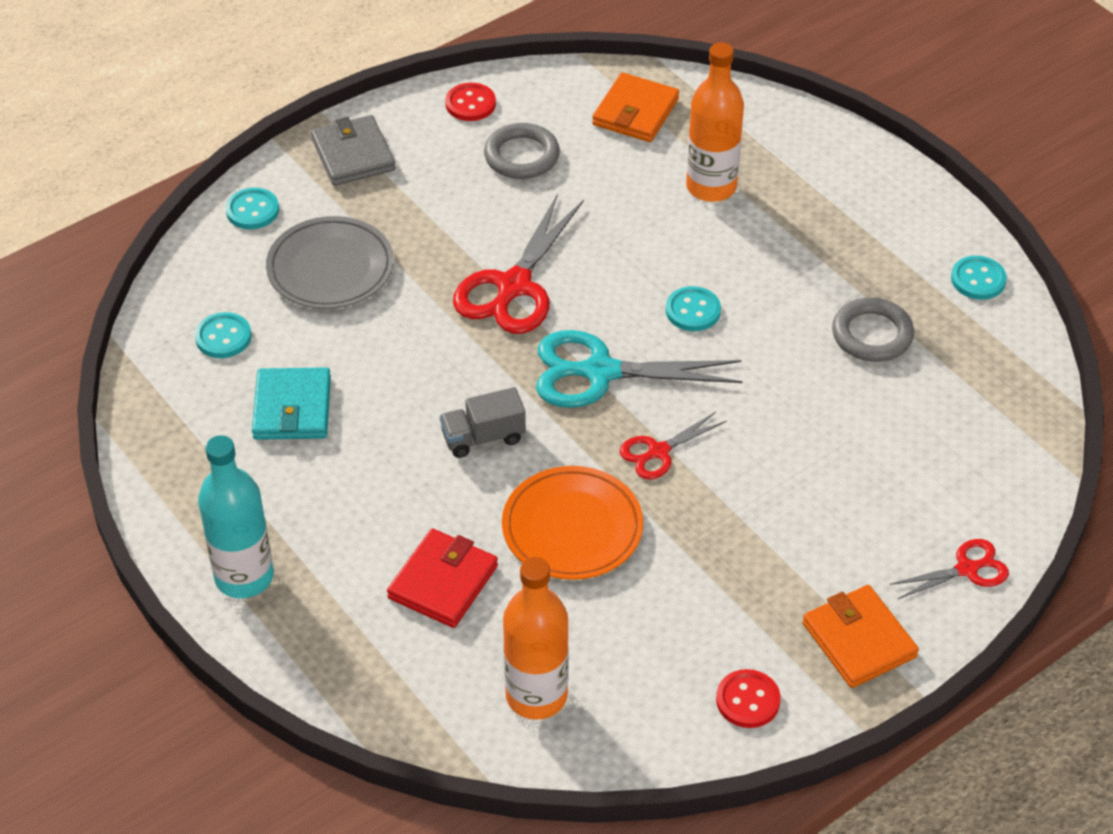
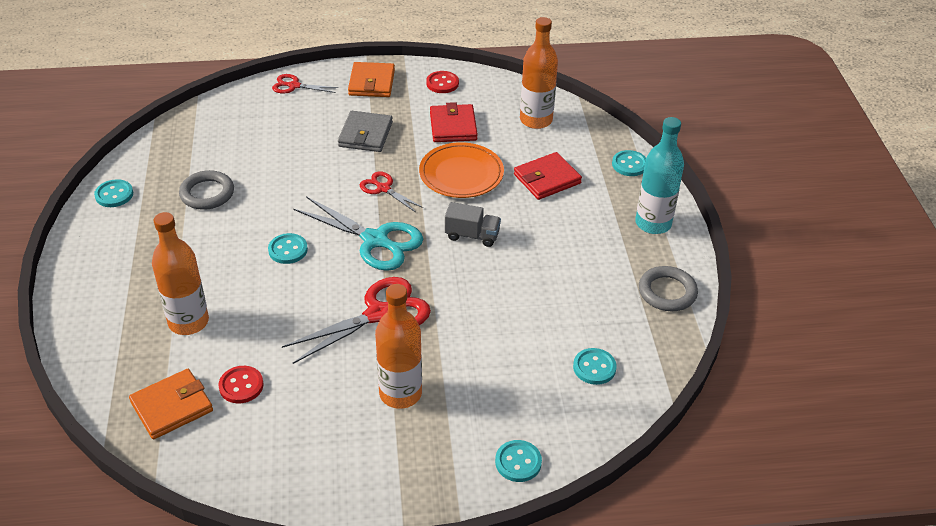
camera: 150 degrees left, 5 degrees down
turquoise wallet [252,367,331,440] -> none
grey plate [266,216,394,309] -> none
grey wallet [311,115,395,186] -> grey wallet moved to [338,111,393,152]
red button [445,83,496,121] -> red button moved to [218,366,264,403]
grey ring [484,123,560,179] -> grey ring moved to [639,266,698,311]
red scissors [620,412,727,479] -> red scissors turned 135 degrees counterclockwise [360,172,423,212]
none -> orange bottle [375,284,422,409]
none -> red wallet [430,102,478,142]
none -> turquoise button [612,150,646,176]

